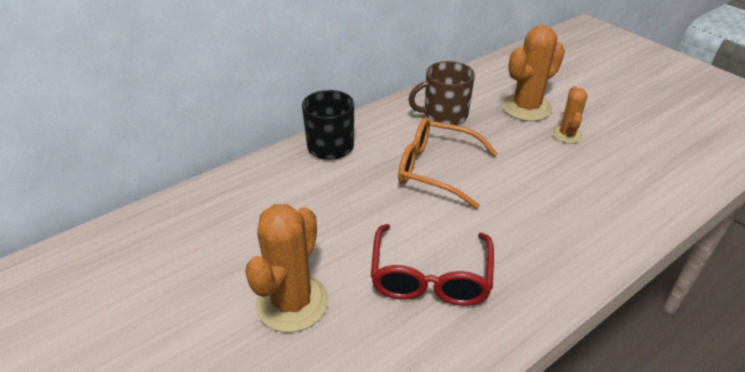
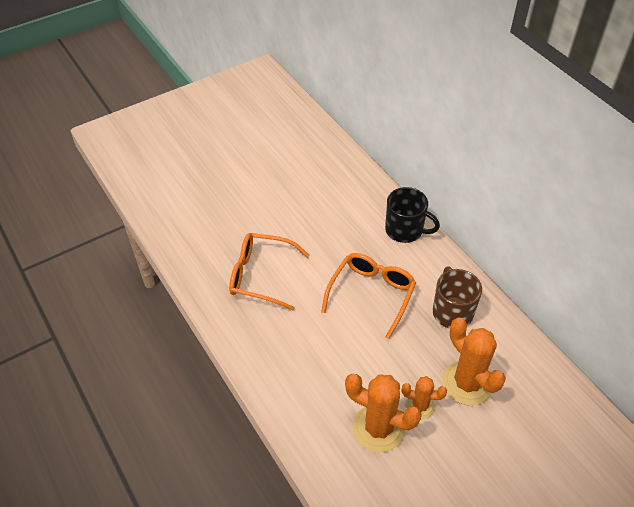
camera: 95 degrees right, 10 degrees up
orange cactus [245,204,328,332] -> orange cactus moved to [345,374,422,453]
red glasses [371,224,494,306] -> orange glasses [229,233,310,310]

